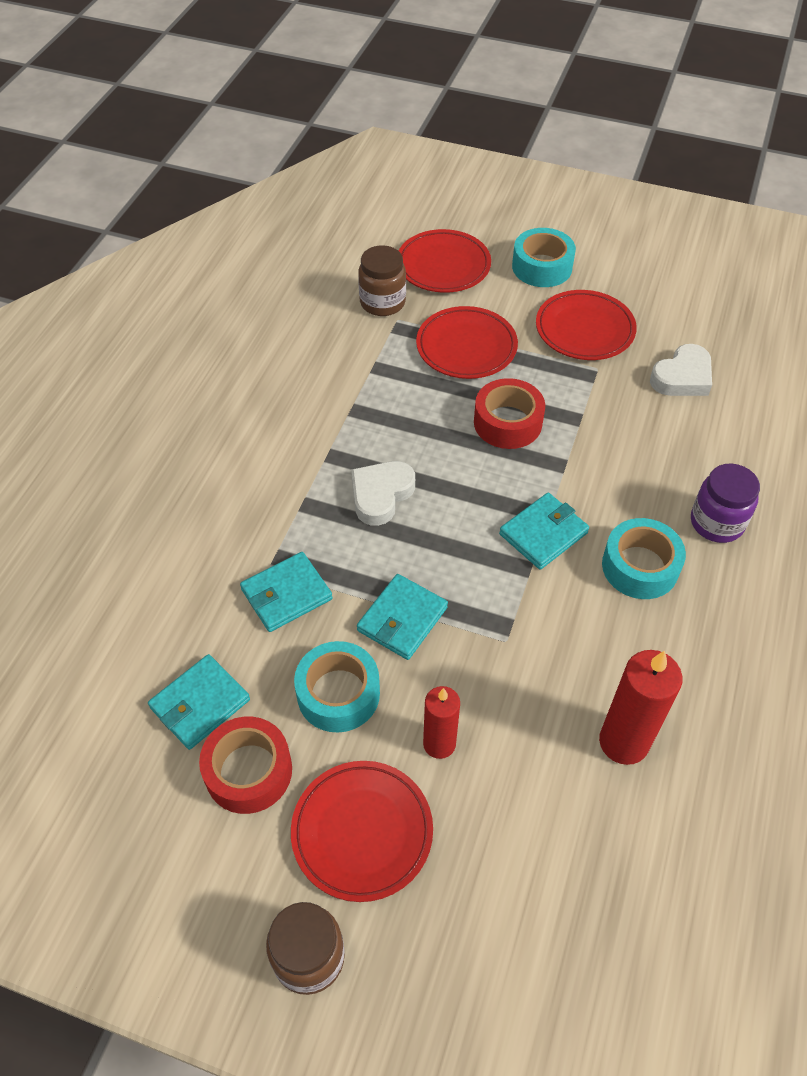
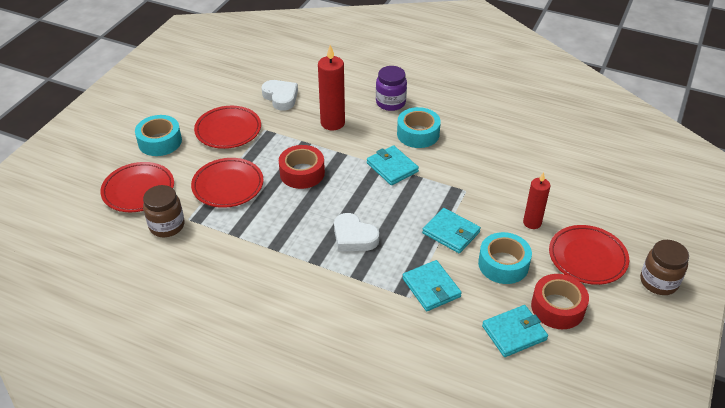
camera: 85 degrees left, 10 degrees down
turquoise wallet [148,654,250,750] -> turquoise wallet turned 75 degrees counterclockwise [482,305,548,357]
red candle [599,650,682,765] -> red candle moved to [318,45,345,130]

